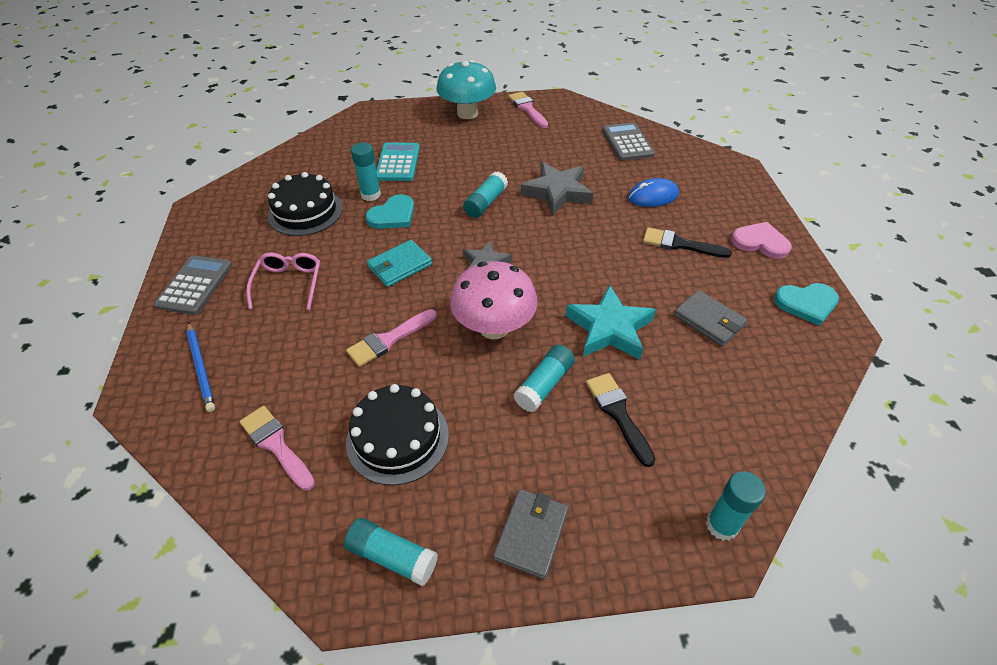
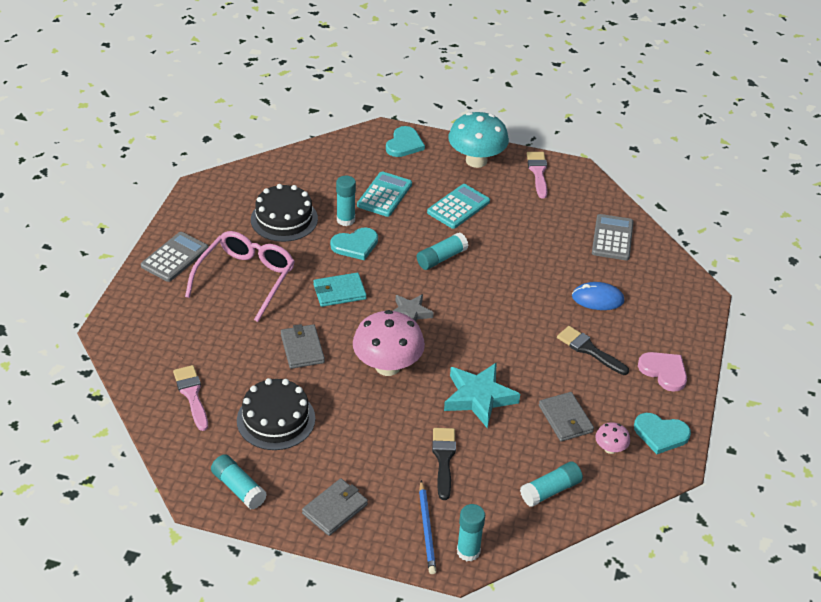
camera: 20 degrees right, 5 degrees down
blue pencil [187,322,215,412] -> blue pencil moved to [419,480,436,574]
pink glasses [246,253,320,310] -> pink glasses [185,231,295,322], size x1.60
pink brush [346,309,437,367] -> grey wallet [281,324,325,369]
turquoise glue stick [513,345,575,412] -> turquoise glue stick moved to [520,461,583,507]
grey star [520,162,593,216] -> none
none -> turquoise heart [386,126,425,157]
none -> turquoise calculator [427,184,490,229]
none -> pink mushroom [595,422,630,454]

